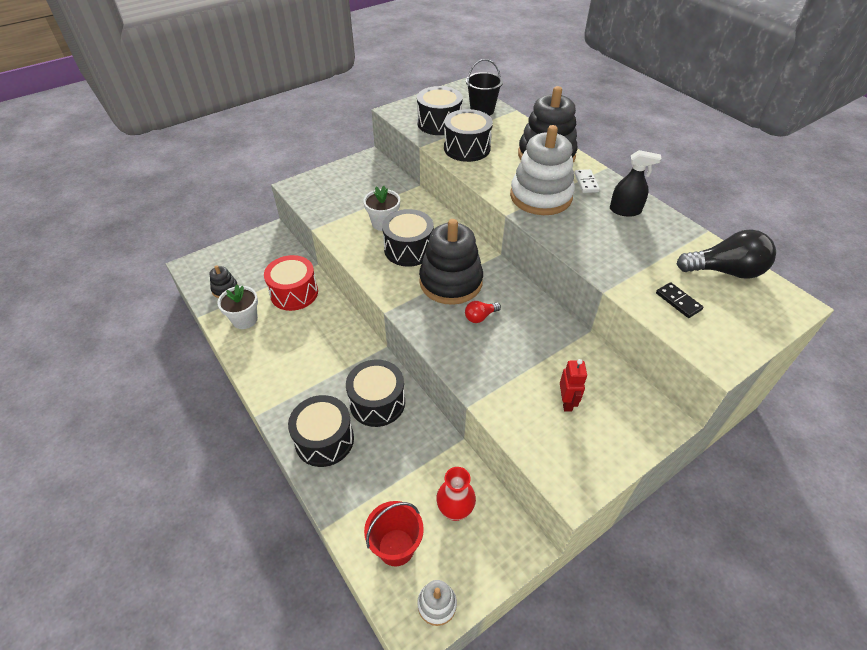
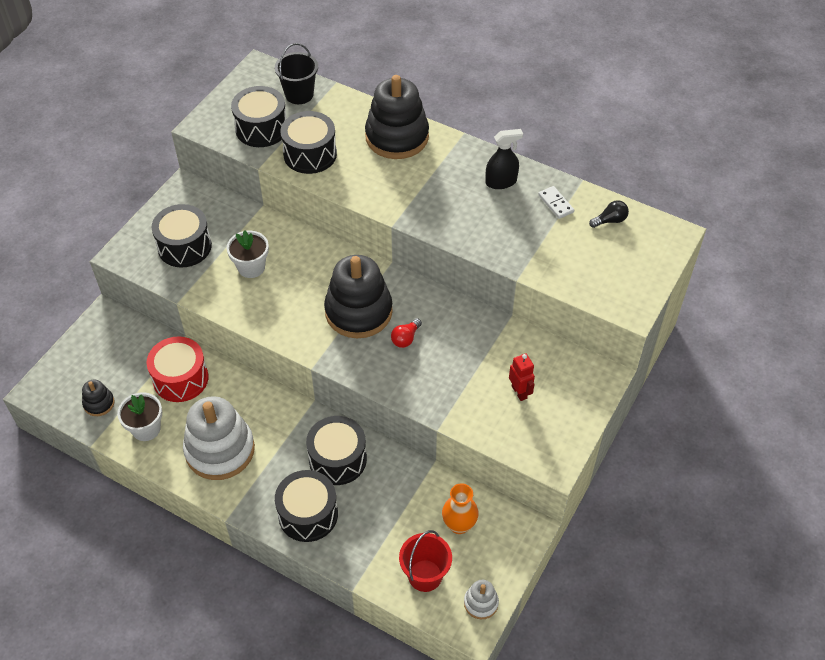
camera: 25 degrees left, 5 degrees up
black drum [382,209,434,267] -> black drum moved to [152,204,212,268]
red vase [436,467,476,521] -> orange vase [442,483,479,534]
white stacking toy [510,125,575,215] -> white stacking toy moved to [183,396,255,480]
white domino [574,169,600,193] -> white domino moved to [538,186,574,219]
black domino [656,282,704,318] -> none
black light bulb [677,229,776,279] -> black light bulb [589,200,629,228], size x0.50

